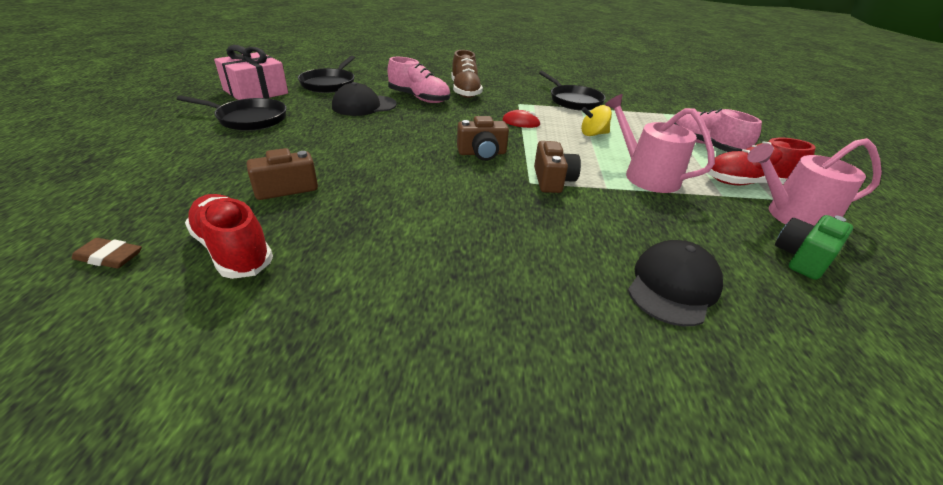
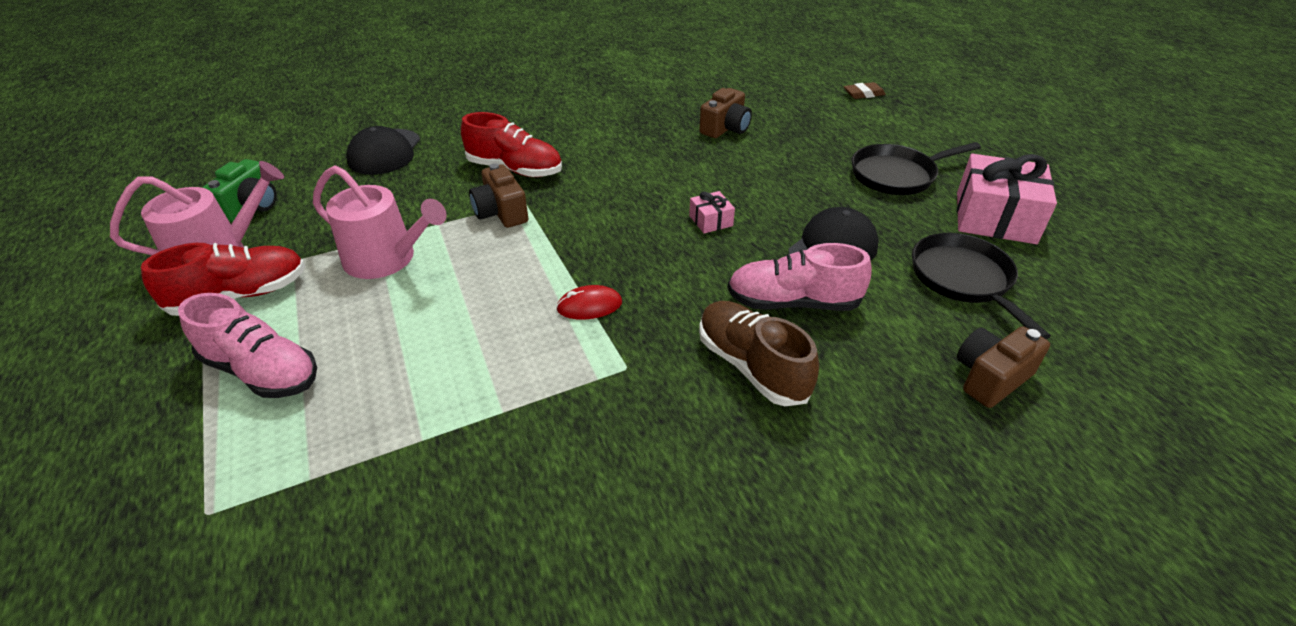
camera: 155 degrees right, 5 degrees up
brown eraser [72,238,142,268] -> brown eraser moved to [844,82,886,99]
red shoe [185,194,273,279] -> red shoe moved to [461,112,562,177]
brown camera [457,116,509,161] -> brown camera moved to [957,326,1050,408]
black pan [539,71,606,111] -> none
yellow spinning top [581,105,612,136] -> none
none -> pink gift [689,191,735,233]

